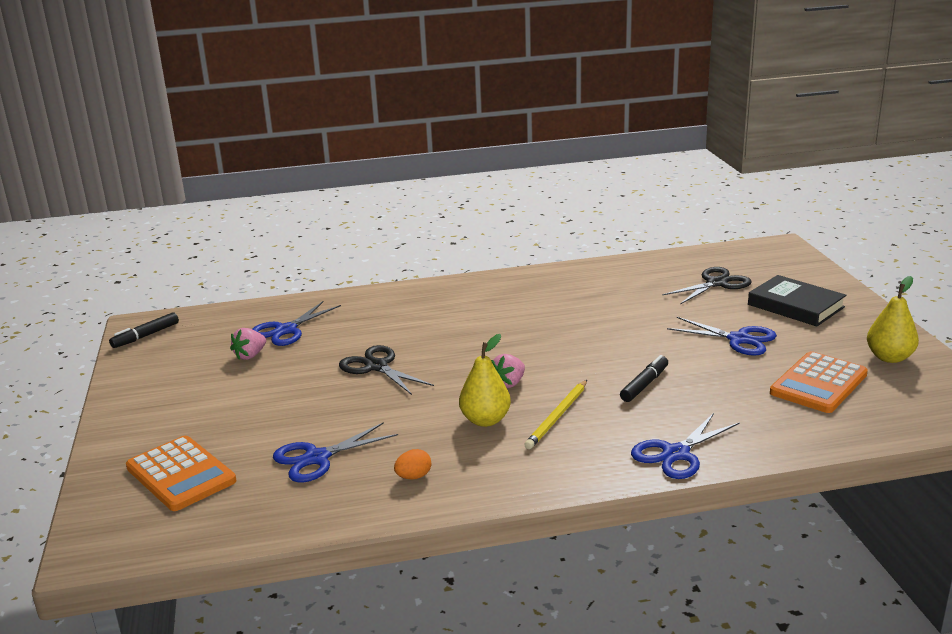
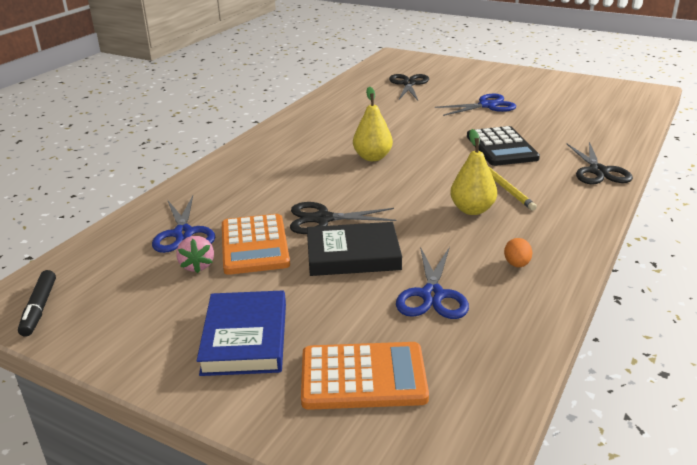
camera: 50 degrees left, 5 degrees up
pink strawberry [491,354,525,388] -> none
black marker [620,355,668,402] -> black calculator [467,126,540,166]
blue scissors [631,413,740,479] -> black scissors [567,142,633,184]
black book [748,275,847,326] -> black book moved to [307,222,402,276]
orange calculator [770,351,868,413] -> orange calculator moved to [222,214,290,275]
yellow pear [867,276,919,363] -> yellow pear moved to [353,86,393,161]
none -> blue book [197,291,286,376]

